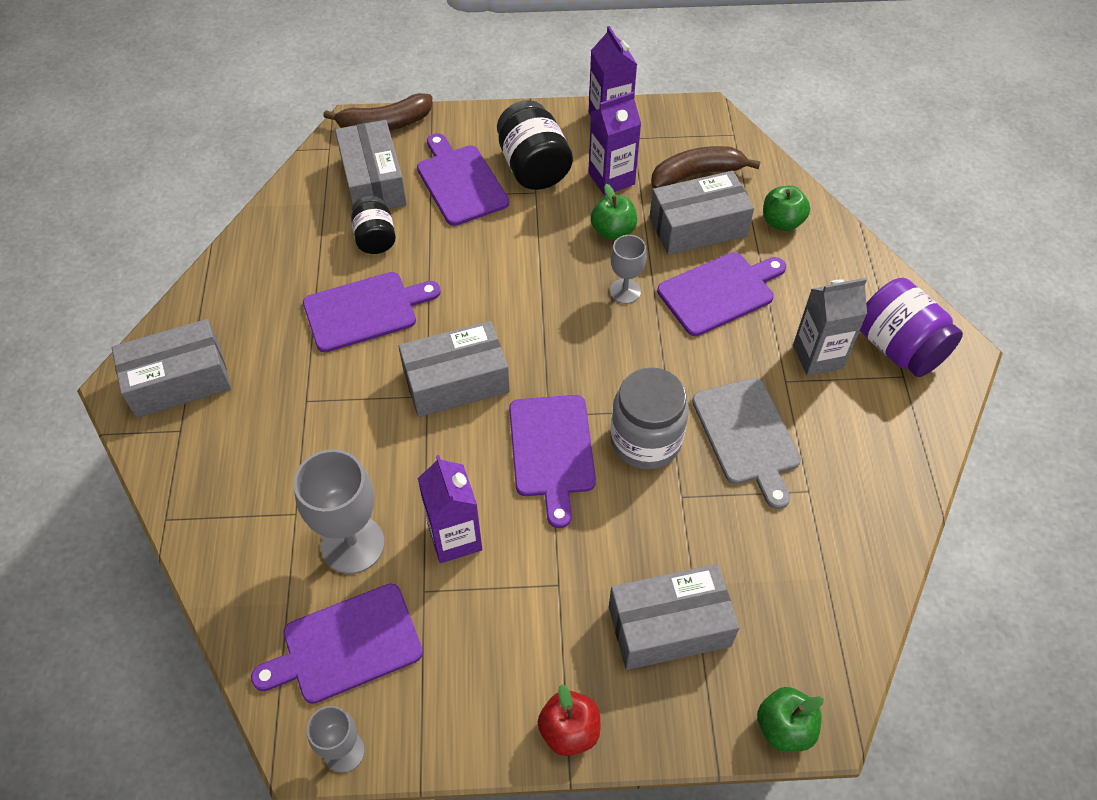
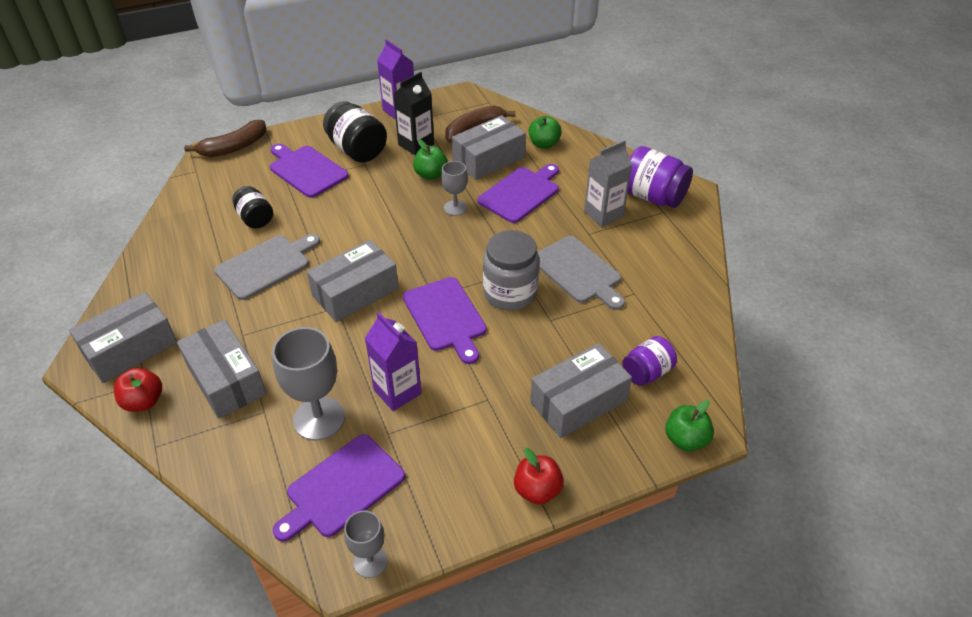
camera: 20 degrees left, 10 degrees down
purple cutting board [303,272,441,352] -> grey cutting board [214,234,320,300]
grey box [335,120,407,209] -> grey box moved to [177,320,266,419]
purple carton [588,91,641,195] -> black carton [393,72,434,155]
none -> red apple [114,368,162,412]
none -> purple jar [622,336,677,386]

